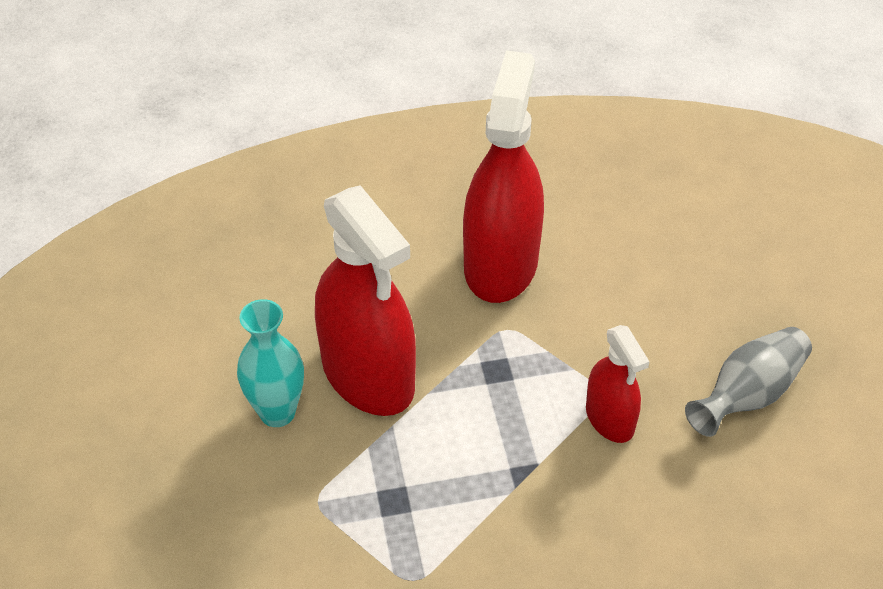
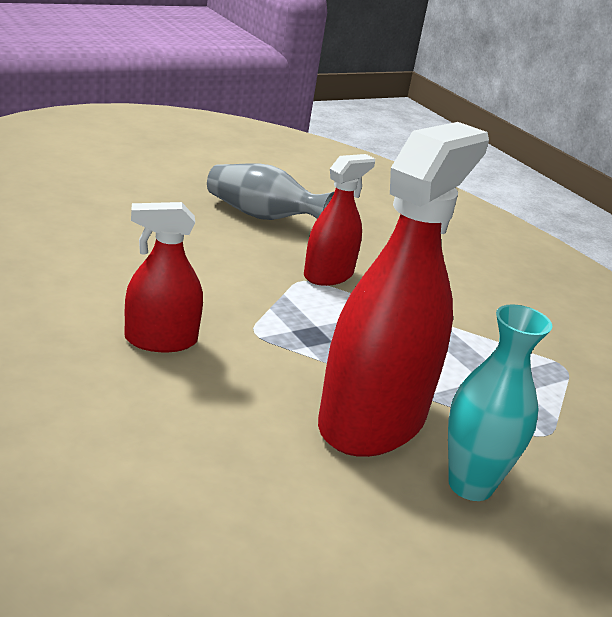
camera: 115 degrees left, 20 degrees down
red spray bottle [463,50,544,303] -> red spray bottle [124,202,203,352], size x0.53

